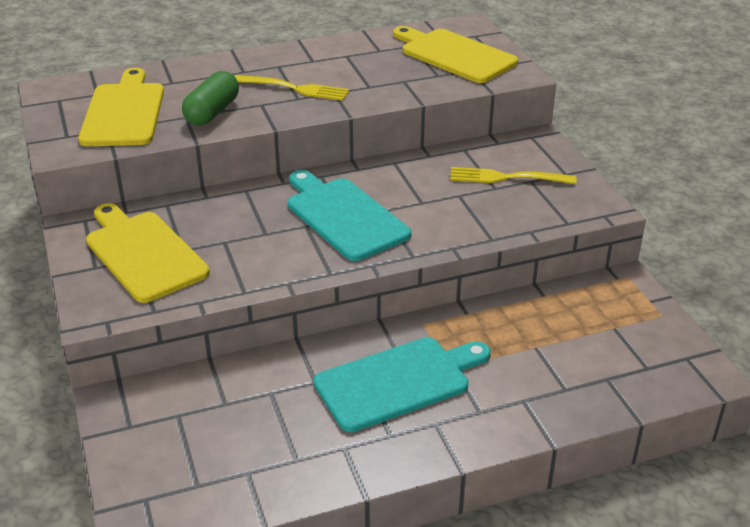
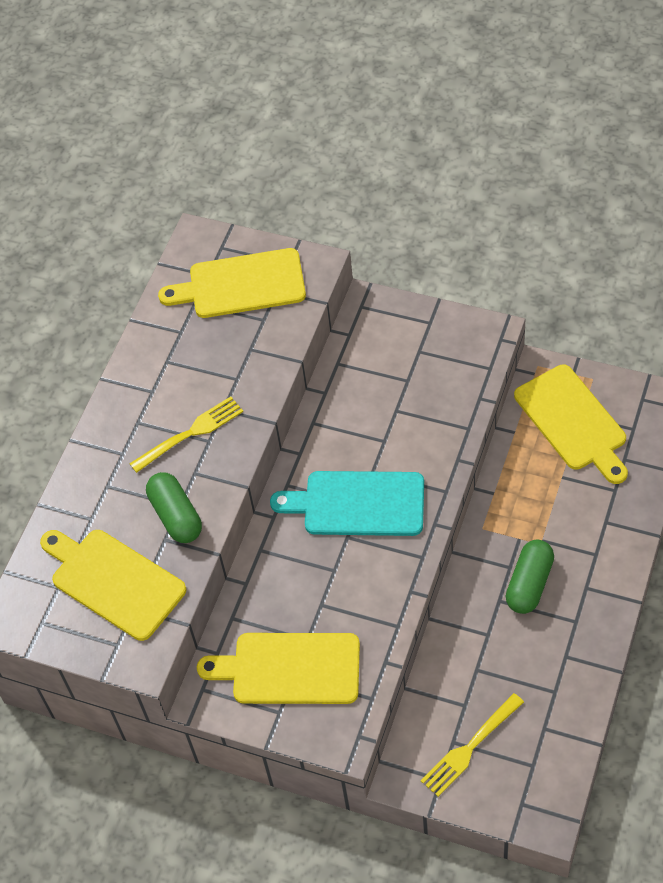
camera: 45 degrees left, 20 degrees up
turquoise cutting board [314,337,491,432] -> green capsule [506,540,554,614]
yellow fork [450,167,576,184] -> yellow fork moved to [421,693,524,797]
none -> yellow cutting board [514,365,628,484]

